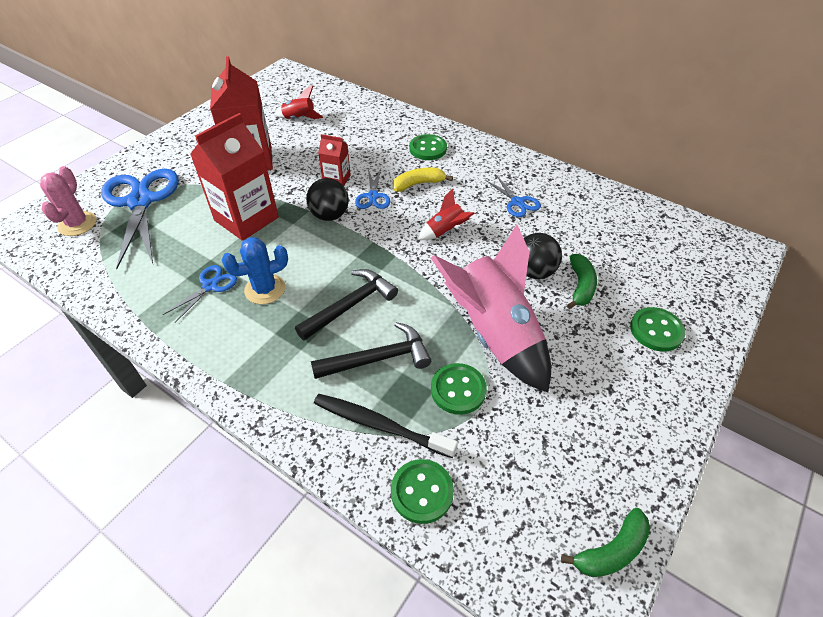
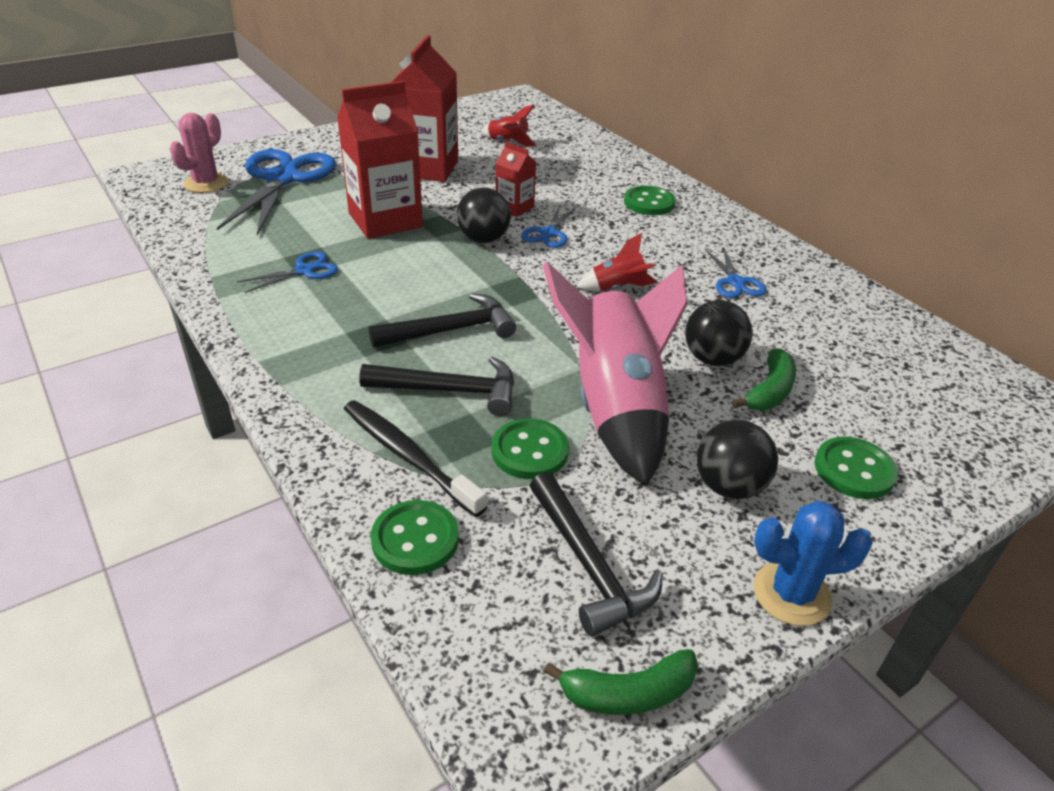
camera: 20 degrees right, 10 degrees down
blue cactus [222,237,288,304] -> blue cactus moved to [753,501,873,626]
yellow banana [393,167,453,192] -> none
none -> black hammer [530,472,663,637]
none -> black ball [697,420,778,499]

